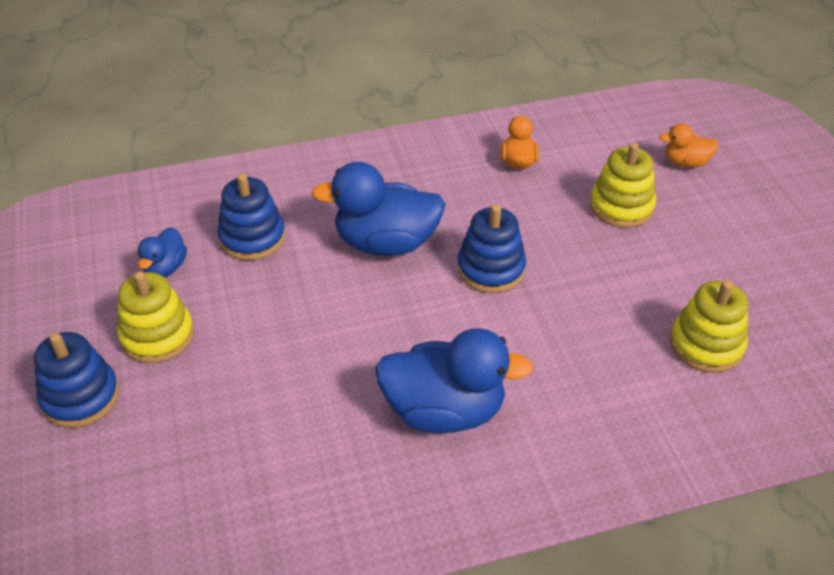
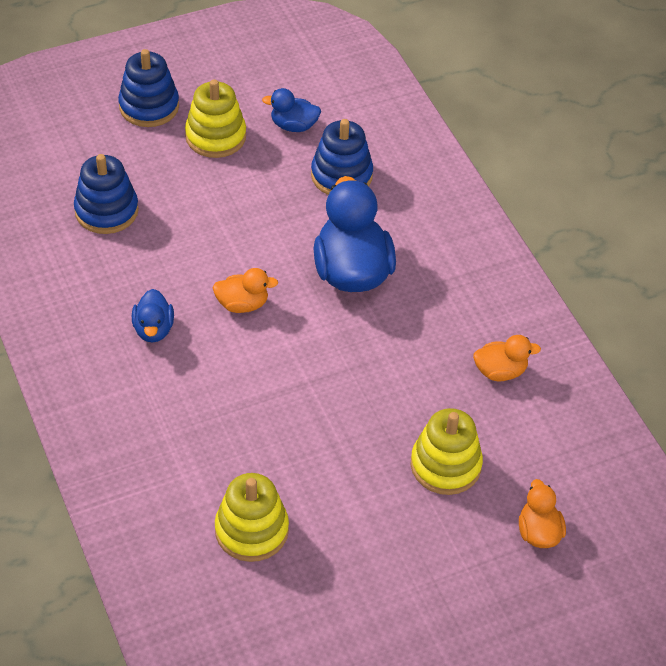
camera: 80 degrees right, 5 degrees up
blue duck [375,328,533,434] -> blue duck [132,289,174,343], size x0.51
blue stacking toy [457,204,526,293] -> blue stacking toy moved to [74,154,139,234]
none -> orange duck [213,268,278,313]

